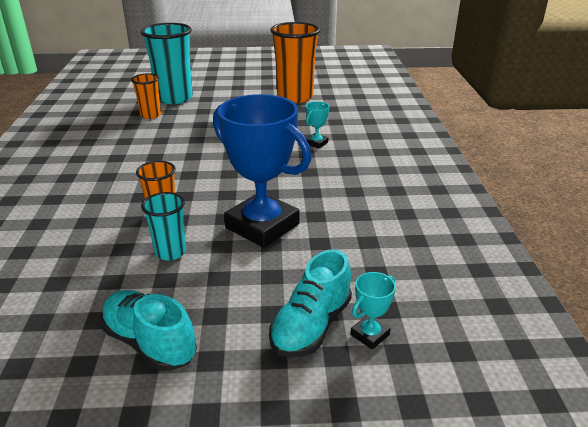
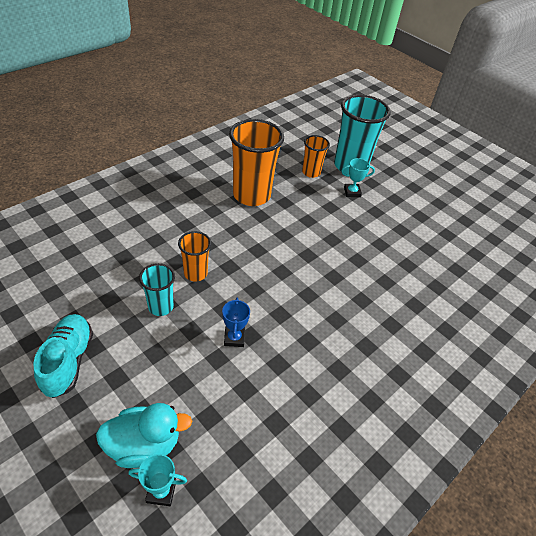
camera: 45 degrees right, 15 degrees up
blue trophy [213,94,311,248] -> blue trophy [222,298,250,347], size x0.41
turquoise shoe [269,249,352,358] -> turquoise duck [96,403,192,468]
orange cup [270,22,320,103] -> orange cup moved to [229,119,284,206]
turquoise trophy [306,101,329,149] -> turquoise trophy moved to [342,158,375,197]

